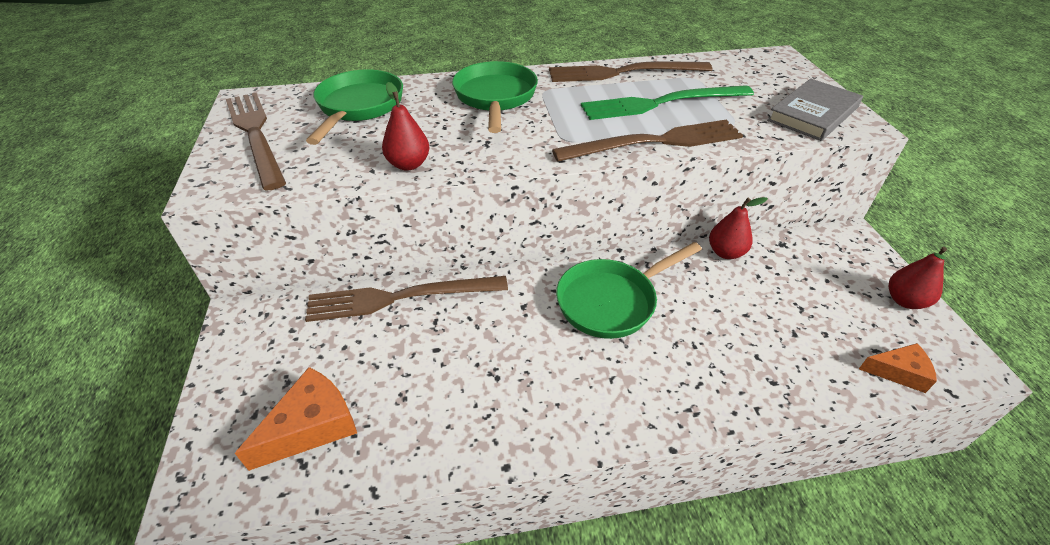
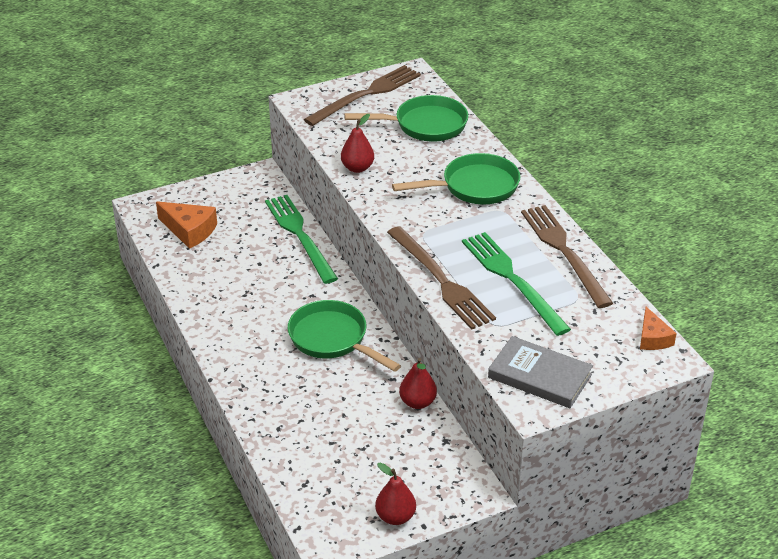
camera: 75 degrees right, 5 degrees down
brown fork [305,276,508,322] -> green fork [265,195,338,284]
orange cheese [859,343,937,393] -> orange cheese moved to [640,307,677,350]

